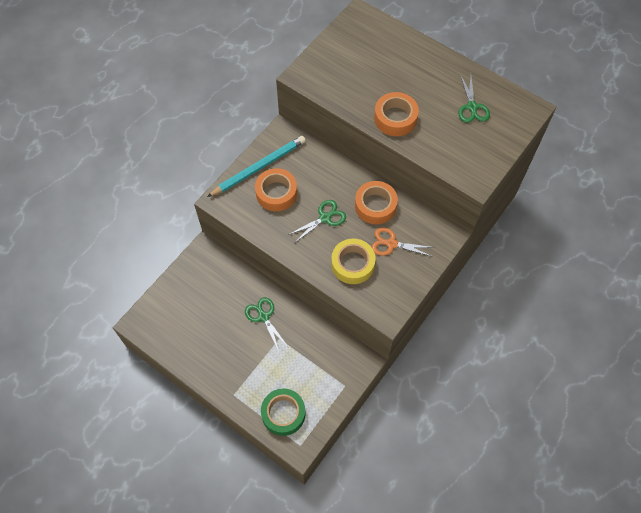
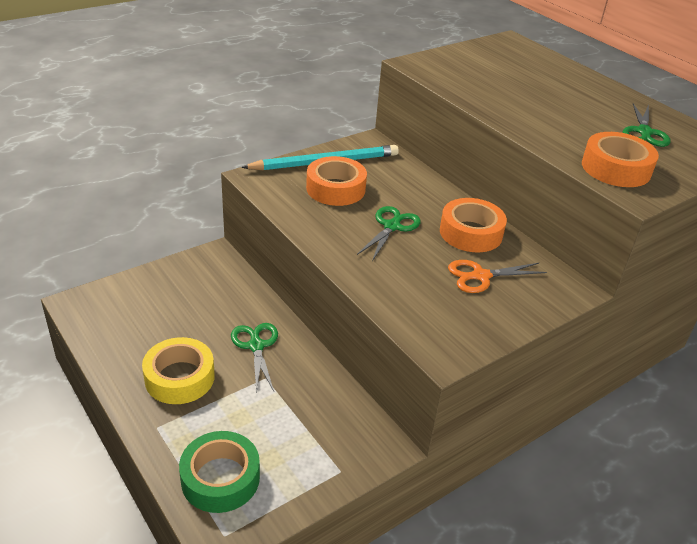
camera: 15 degrees right, 25 degrees down
green scissors [288,200,346,243] -> green scissors turned 45 degrees counterclockwise [357,206,421,261]
yellow tape [331,239,376,284] -> yellow tape moved to [142,337,215,404]
orange scissors [372,228,435,257] -> orange scissors turned 45 degrees counterclockwise [448,260,547,293]
orange tape [374,92,419,136] -> orange tape moved to [582,132,659,187]

